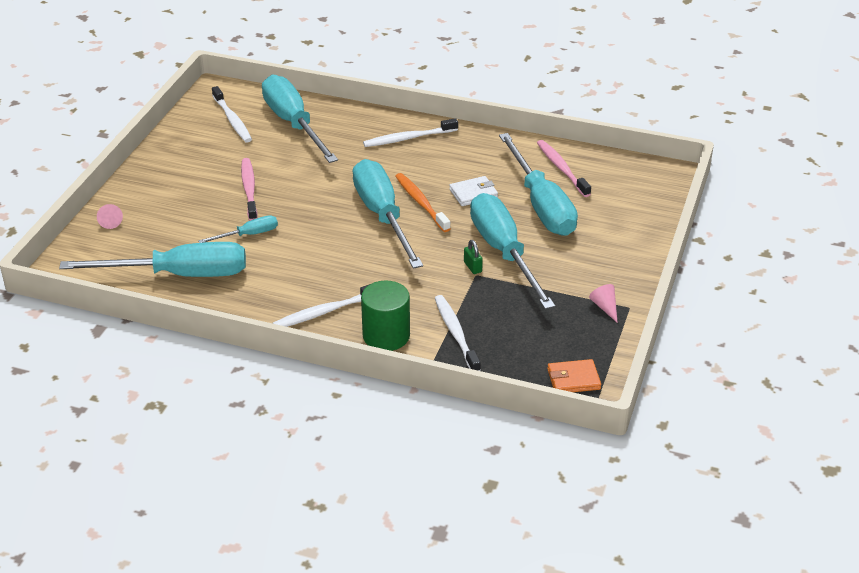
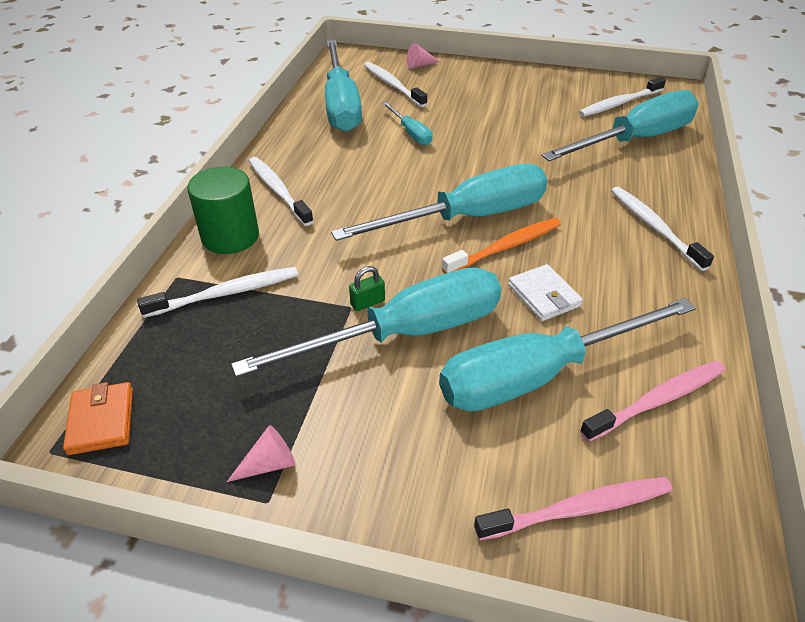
camera: 85 degrees right, 5 degrees up
pink toothbrush [241,158,257,221] -> pink toothbrush moved to [474,477,672,540]
none -> white toothbrush [364,62,427,107]

